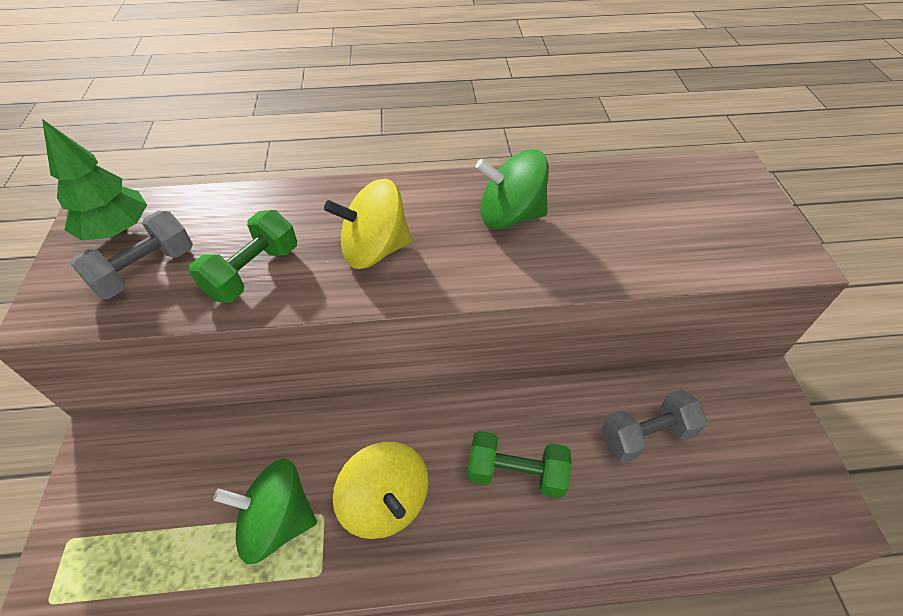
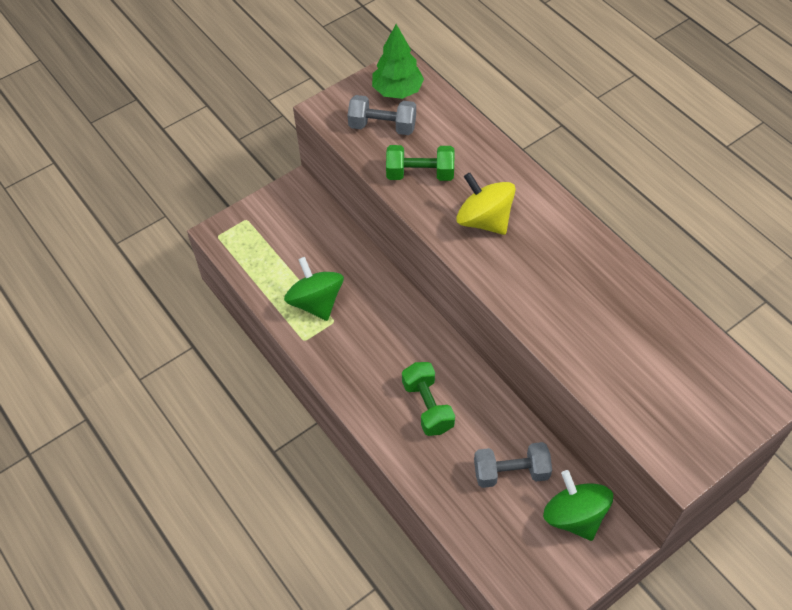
camera: 60 degrees right, 5 degrees up
yellow spinning top [333,442,429,539] -> none
green spinning top [475,150,549,229] -> green spinning top moved to [543,470,613,541]
grey dumbbell [601,389,707,463] -> grey dumbbell turned 45 degrees counterclockwise [474,442,552,488]

